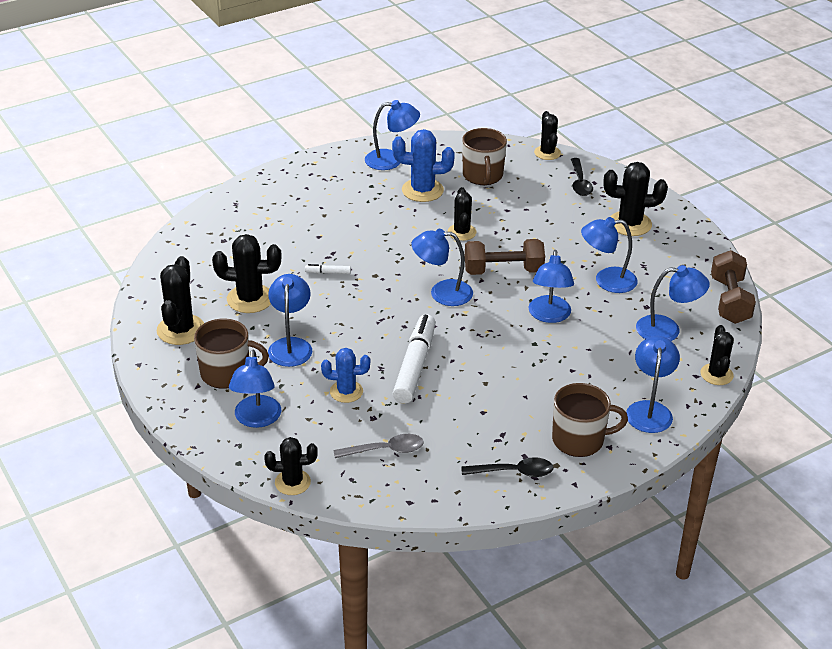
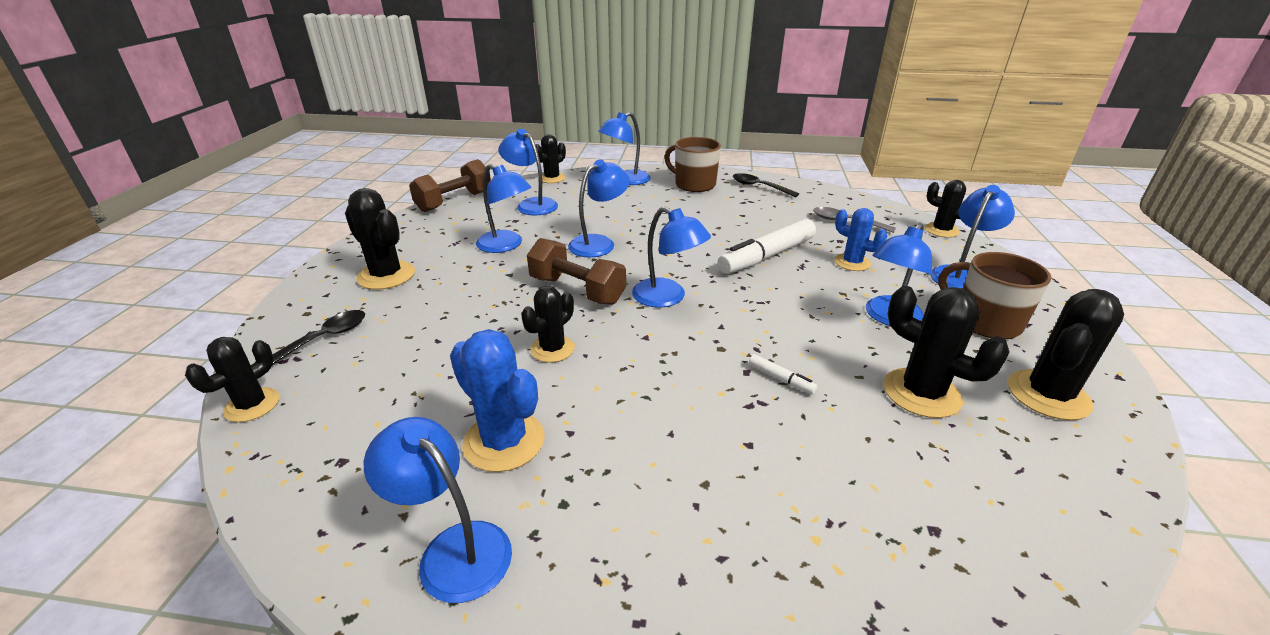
camera: 140 degrees left, 5 degrees down
brown mug [462,128,507,185] -> none

